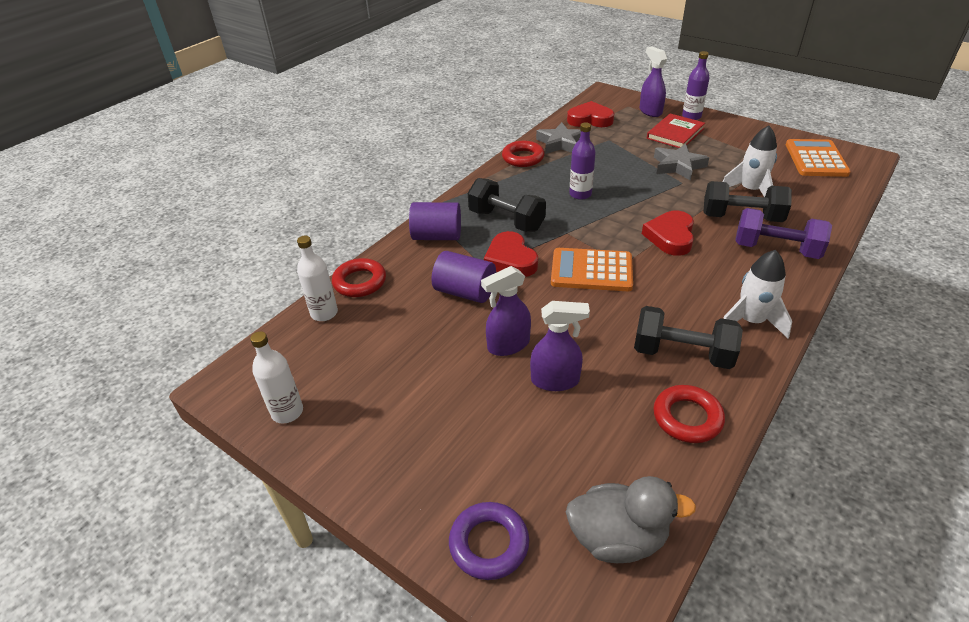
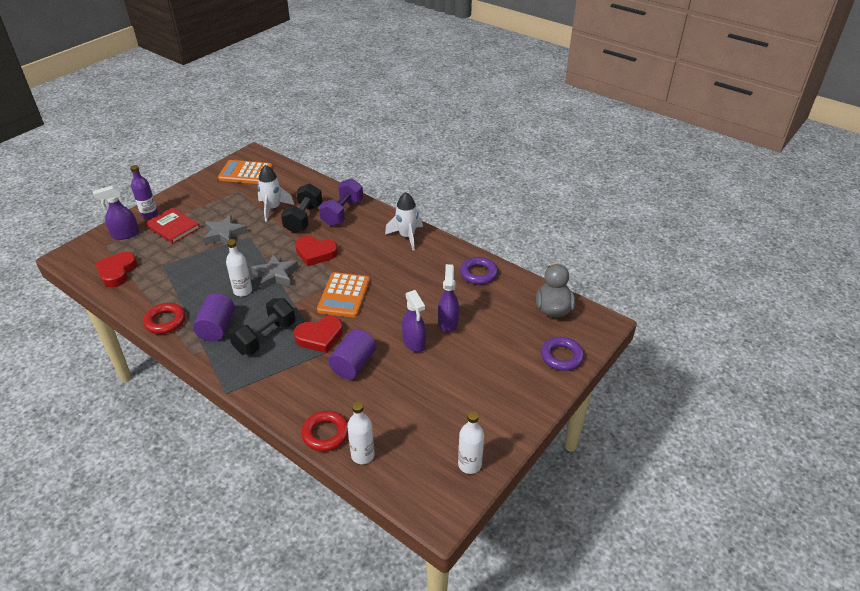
camera: 90 degrees left, 0 degrees up
purple cylinder [409,202,461,240] -> purple cylinder moved to [193,293,235,342]
grey star [536,122,581,154] -> grey star moved to [251,254,299,290]
purple bottle [569,122,596,200] -> white bottle [226,239,252,297]
black dumbbell [634,306,743,369] -> none
red ring [653,385,725,443] -> purple ring [460,257,498,285]

